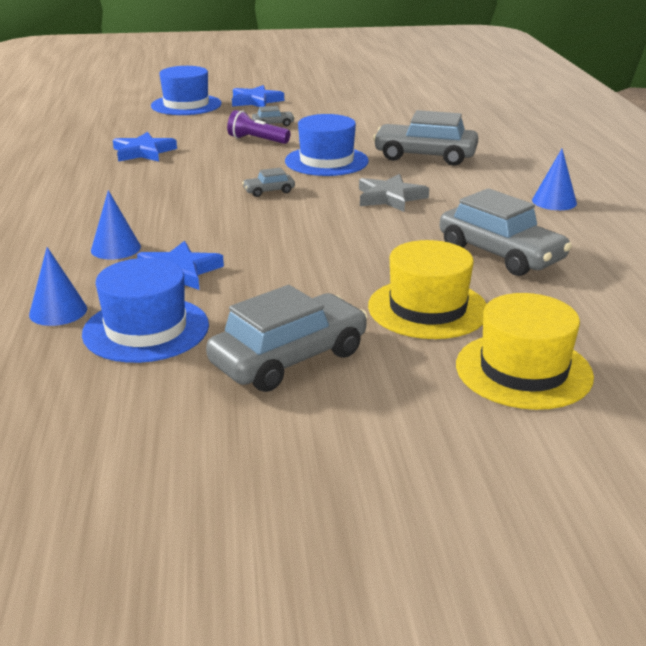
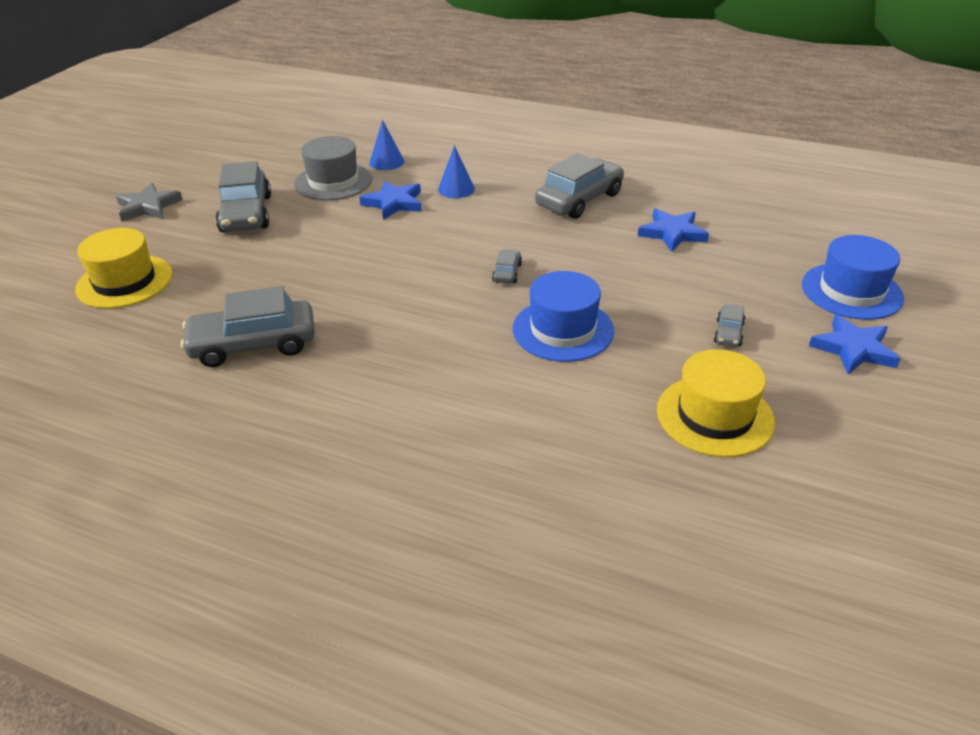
camera: 120 degrees right, 10 degrees up
blue hat [82,258,209,363] -> grey hat [294,136,372,200]
purple flashlight [227,110,290,144] -> none
grey star [359,174,429,212] -> grey star moved to [116,183,183,222]
yellow hat [368,240,487,339] -> yellow hat moved to [657,349,775,457]
grey car [373,110,478,166] -> grey car moved to [535,153,624,219]
blue cone [532,149,577,210] -> none

